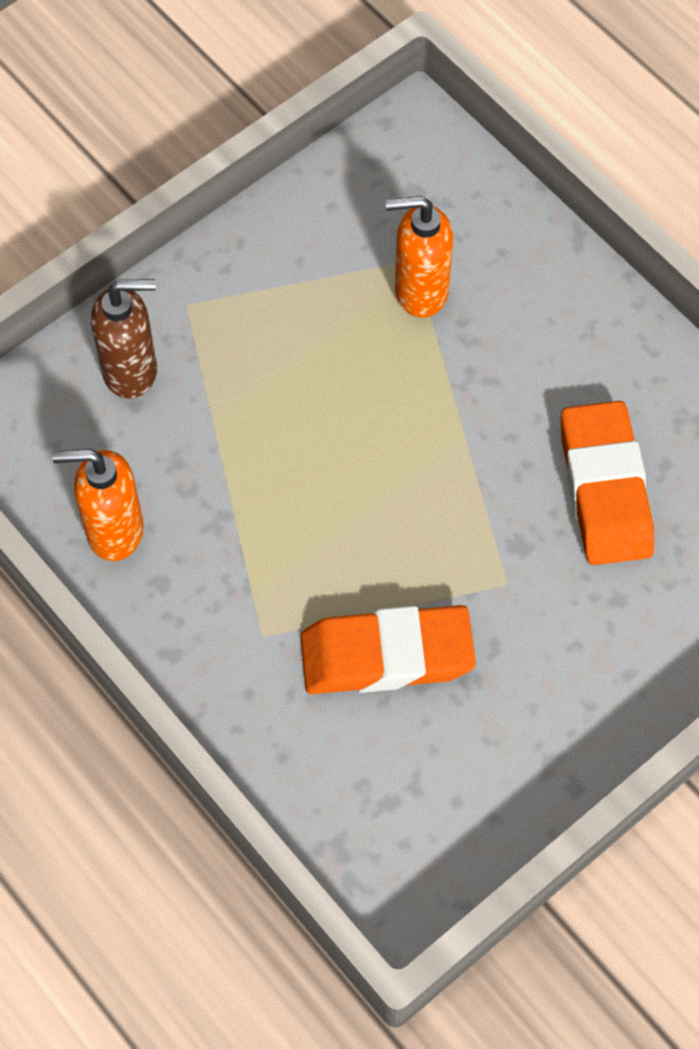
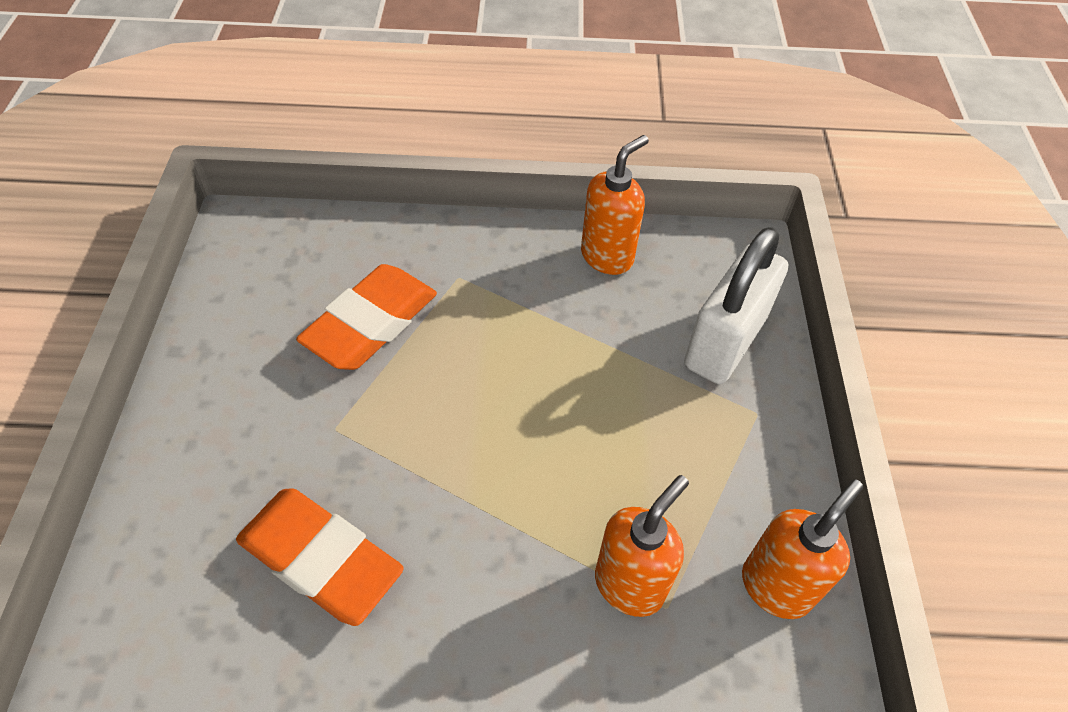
camera: 130 degrees right, 10 degrees down
brown soap dispenser [91,279,157,399] -> white padlock [684,227,788,384]
none -> orange soap dispenser [742,479,863,619]

